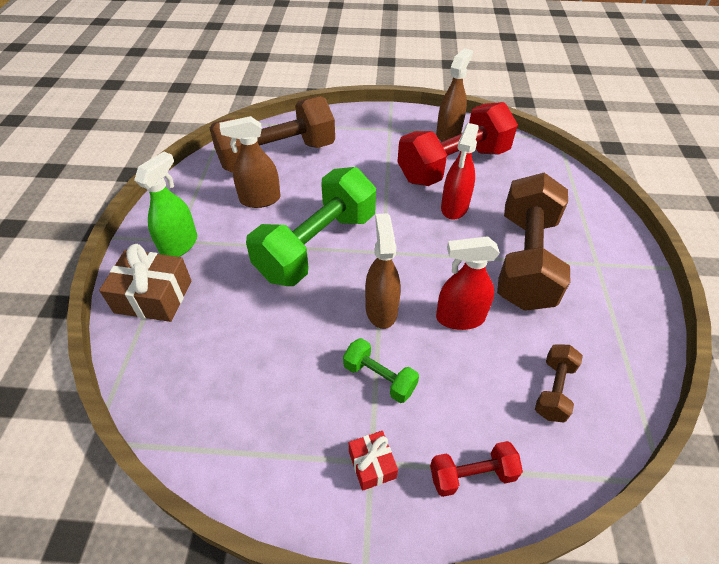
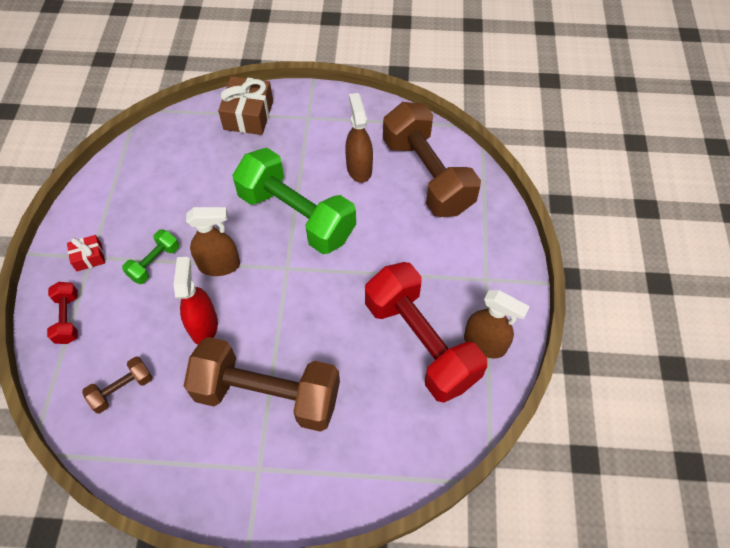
camera: 90 degrees right, 10 degrees up
green spray bottle [134,151,197,257] -> none
red spray bottle [441,123,479,220] -> none
brown dumbbell [535,344,583,423] -> brown dumbbell turned 60 degrees counterclockwise [82,356,153,413]

